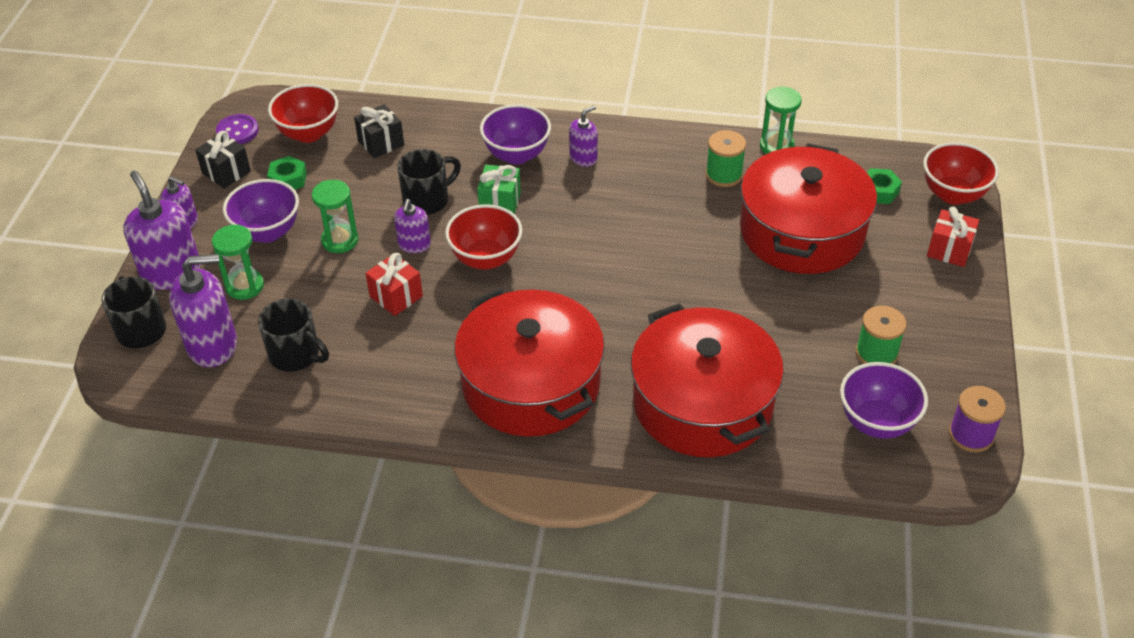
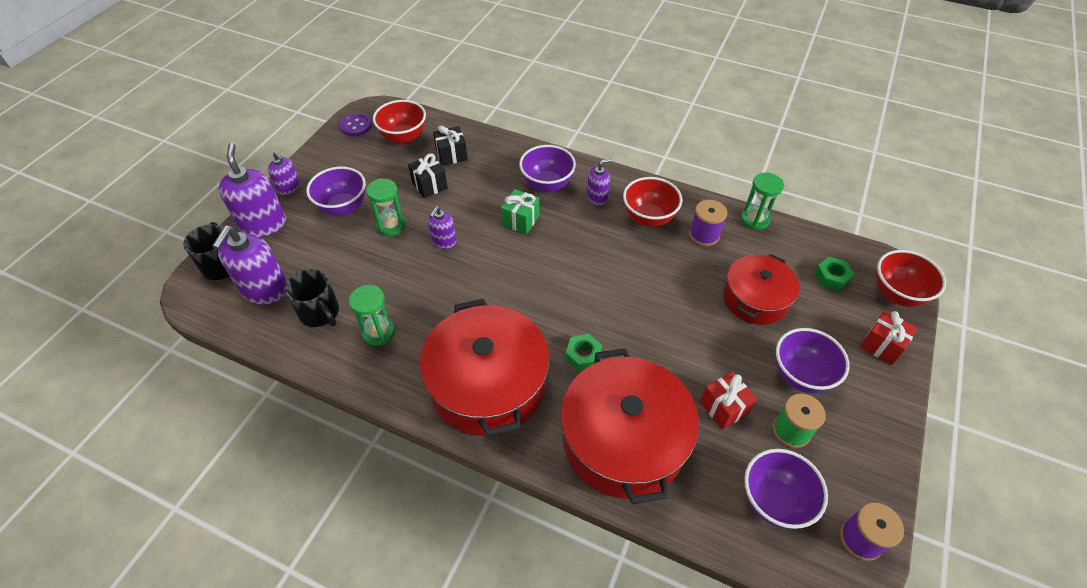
camera: 15 degrees right, 5 degrees up
purple soap dispenser [169,254,237,367] -> purple soap dispenser turned 105 degrees clockwise [212,226,287,305]
black gift [195,131,251,189] -> black gift moved to [408,153,448,198]
green hourglass [212,224,264,300] -> green hourglass moved to [349,285,395,346]
green nut [267,156,307,190] -> green nut moved to [565,334,602,372]
red gift [366,253,423,316] -> red gift moved to [700,372,757,430]
black mug [397,149,461,215] -> none
red bowl [445,204,522,270] -> red bowl moved to [623,177,682,227]
green spool [706,130,746,187] -> purple spool [689,200,727,246]
red pot [740,143,877,274] -> red pot [723,254,799,325], size x0.62
none -> purple bowl [776,328,850,393]

